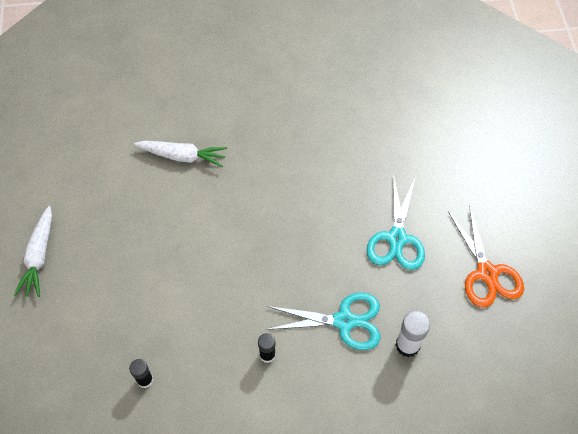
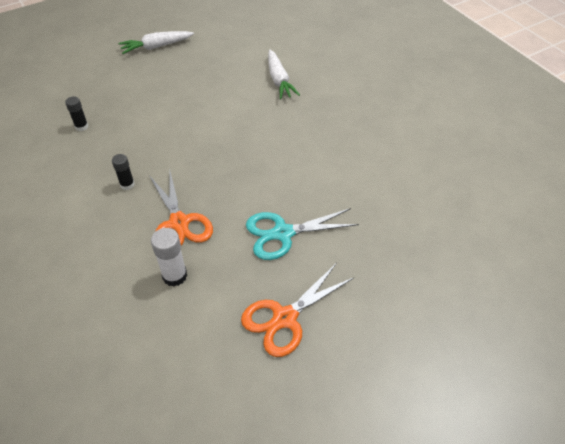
camera: 65 degrees right, 10 degrees down
turquoise scissors [265,292,380,350] -> orange scissors [149,168,213,246]

